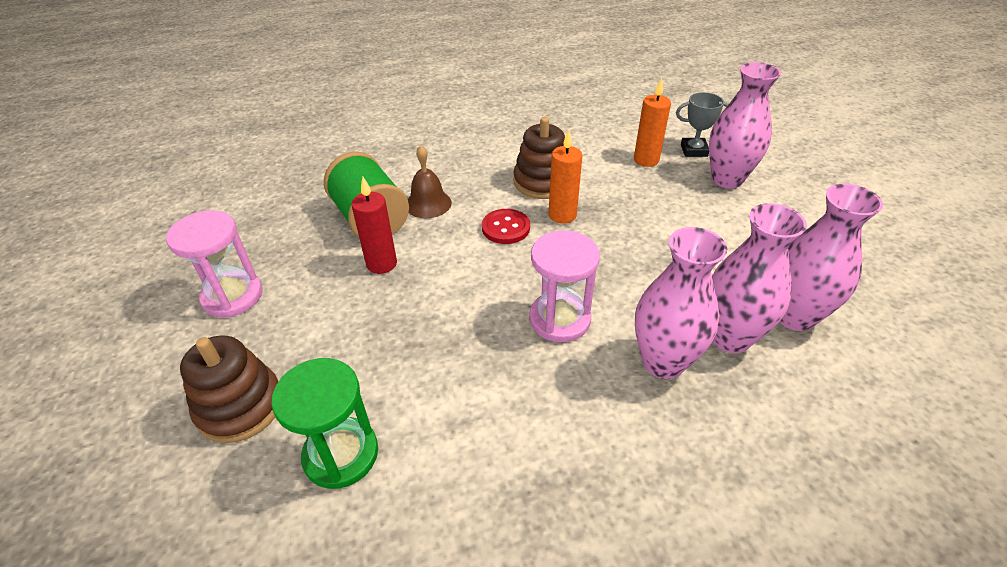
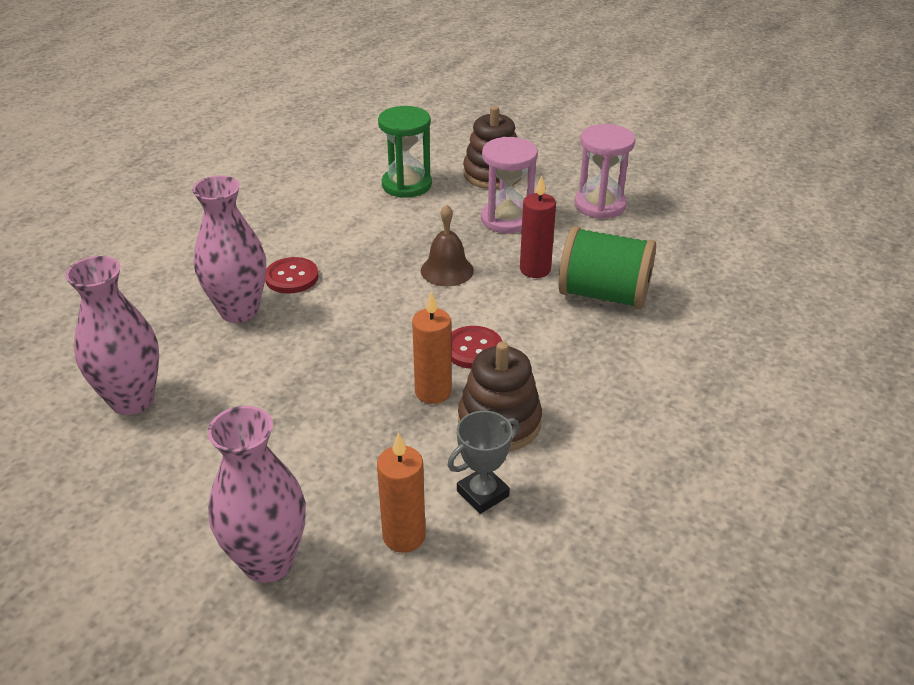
camera: 140 degrees right, 5 degrees down
brown bell [408,145,452,218] -> brown bell moved to [421,204,474,286]
pink hourglass [529,230,600,342] -> pink hourglass moved to [481,137,538,233]
grey trophy [676,92,728,157] -> grey trophy moved to [448,411,519,514]
pink vase [712,203,807,353] -> none
none -> red button [265,257,319,294]

